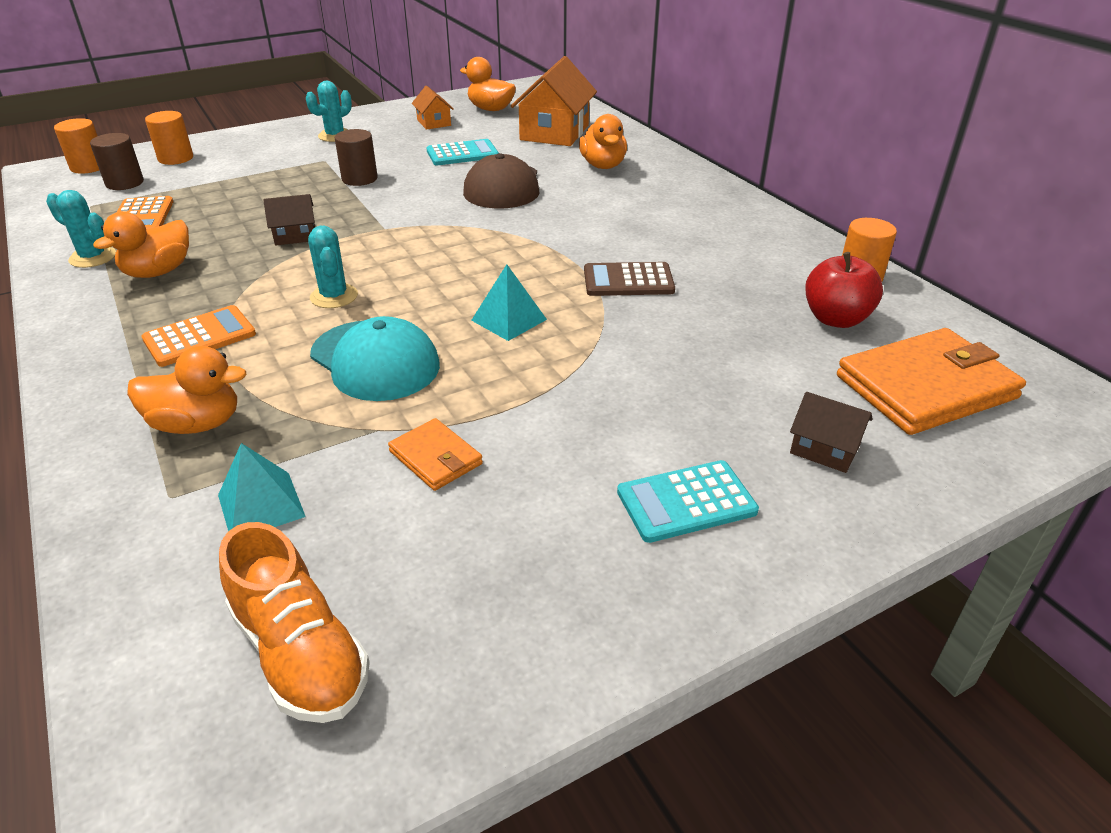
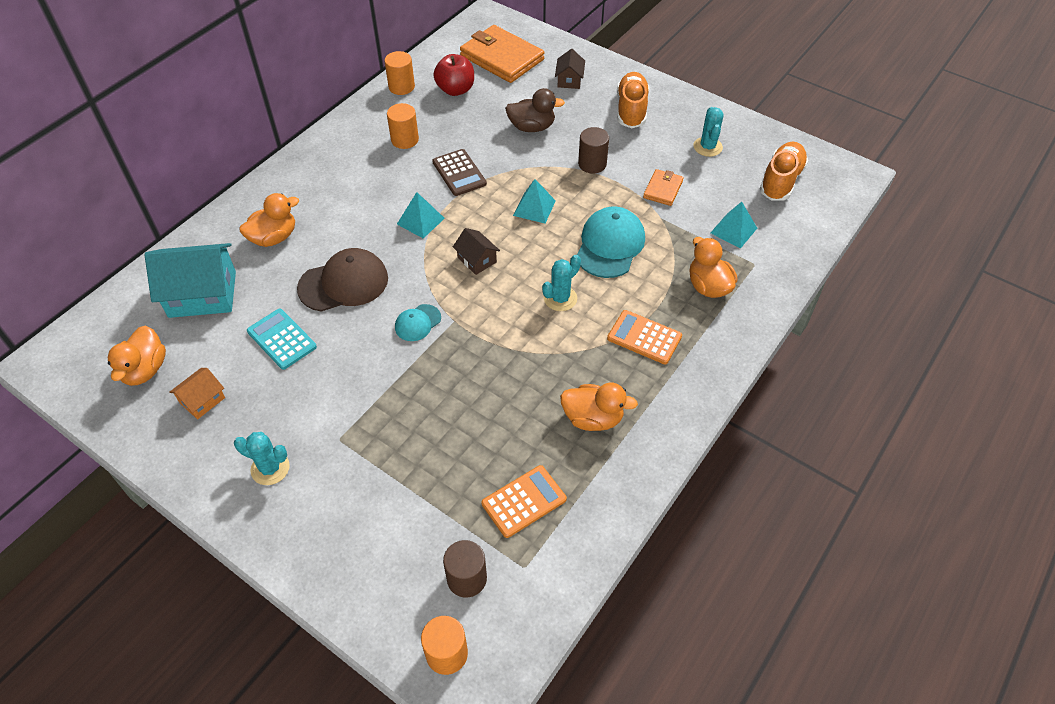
camera: 115 degrees left, 15 degrees up
turquoise cactus [46,190,116,268] -> turquoise cactus moved to [693,107,724,157]
orange cylinder [145,111,193,165] -> orange cylinder moved to [387,103,419,149]
brown house [263,194,315,245] -> brown house moved to [453,228,500,275]
brown cylinder [335,129,378,186] -> brown cylinder moved to [578,127,609,173]
orange house [511,56,597,146] -> turquoise house [144,243,236,318]
turquoise calculator [617,460,759,543] -> orange shoe [617,72,649,128]
none -> turquoise cap [395,304,441,341]
none -> turquoise pyramid [397,192,445,239]
none -> brown duck [505,88,565,132]

